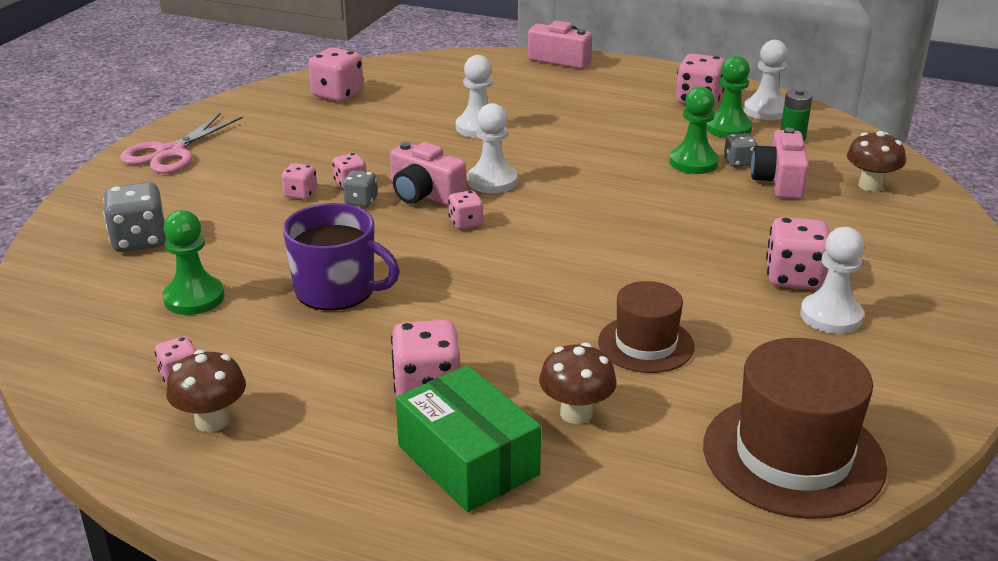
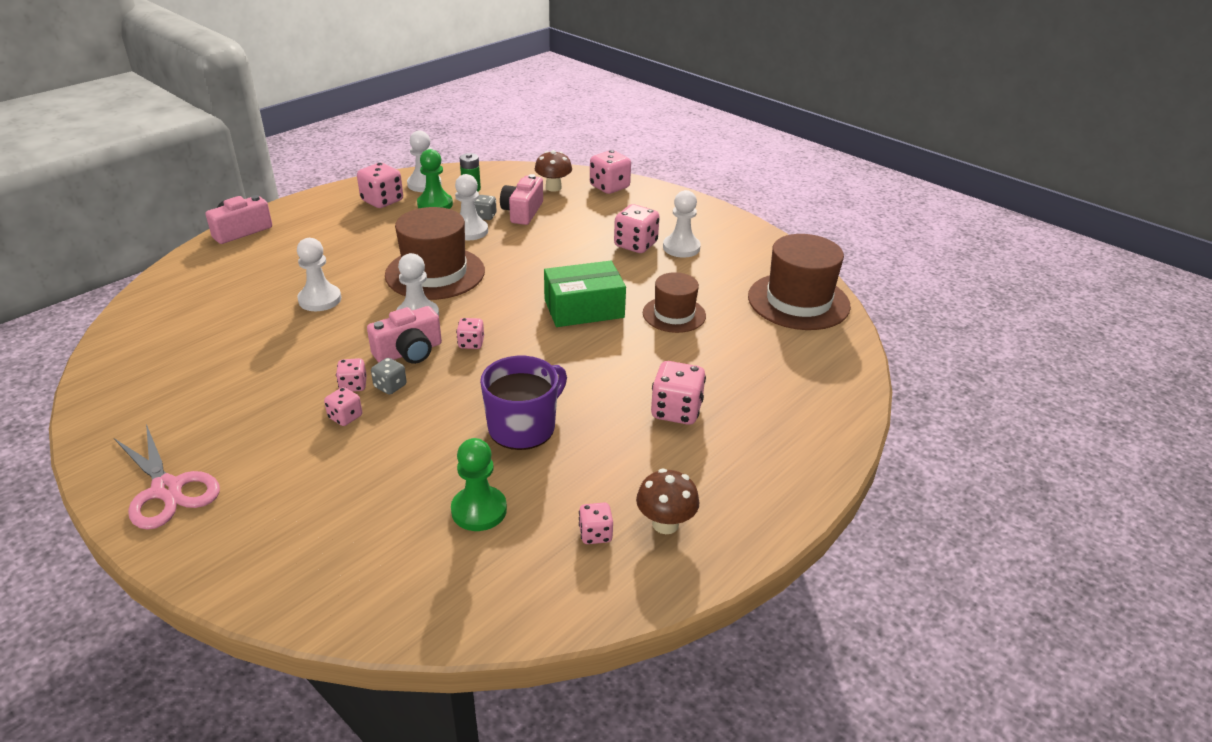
camera: 70 degrees left, 5 degrees up
grey dice [103,182,166,252] -> none
pink dice [308,48,364,102] -> pink dice moved to [590,150,631,194]
green box [396,365,541,512] -> green box moved to [544,261,626,327]
brown mushroom [539,343,617,424] -> none
green pawn [669,86,719,174] -> white pawn [455,174,488,240]
pink camera [751,128,809,199] -> pink camera turned 75 degrees clockwise [500,174,543,225]
none -> brown hat [385,207,485,300]

